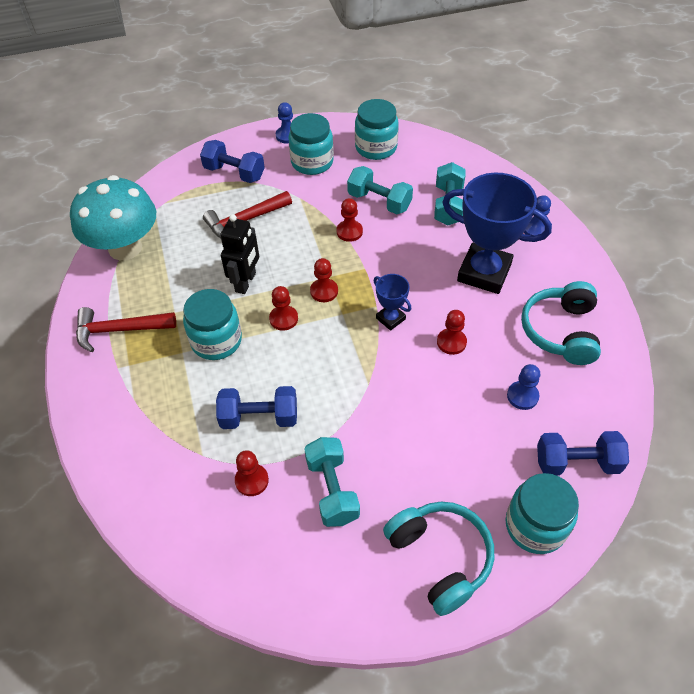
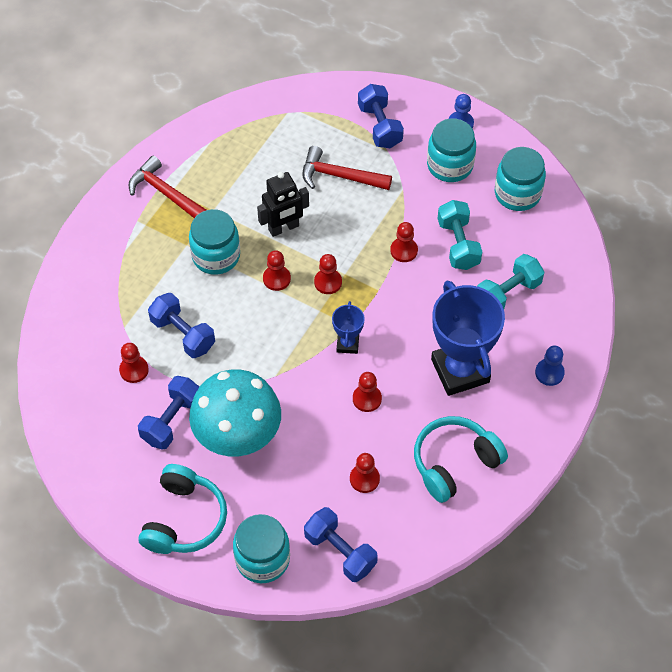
camera: 45 degrees right, 5 degrees up
turquoise mushroom [70,175,156,260] -> turquoise mushroom moved to [189,369,281,456]
turquoise dumbbell [304,437,360,527] -> blue dumbbell [138,376,199,450]
blue pawn [507,364,540,410] -> red pawn [350,453,380,493]

